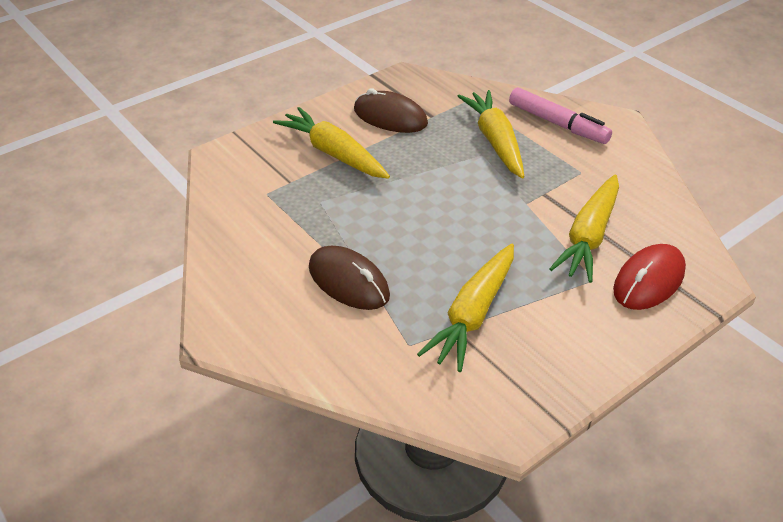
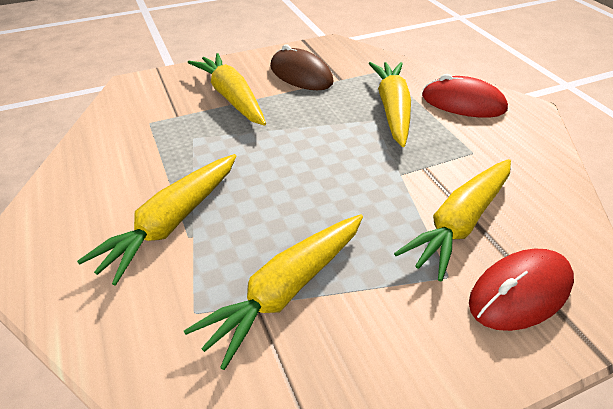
camera: 15 degrees right, 0 degrees up
brown mouse [309,246,390,310] -> yellow carrot [77,154,236,286]
pink marker [509,87,612,144] -> red mouse [422,74,508,118]

